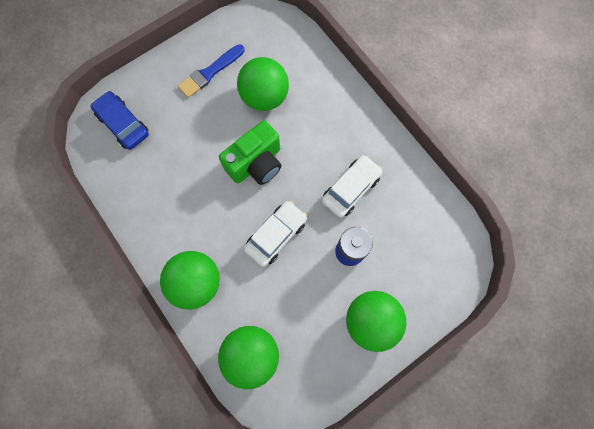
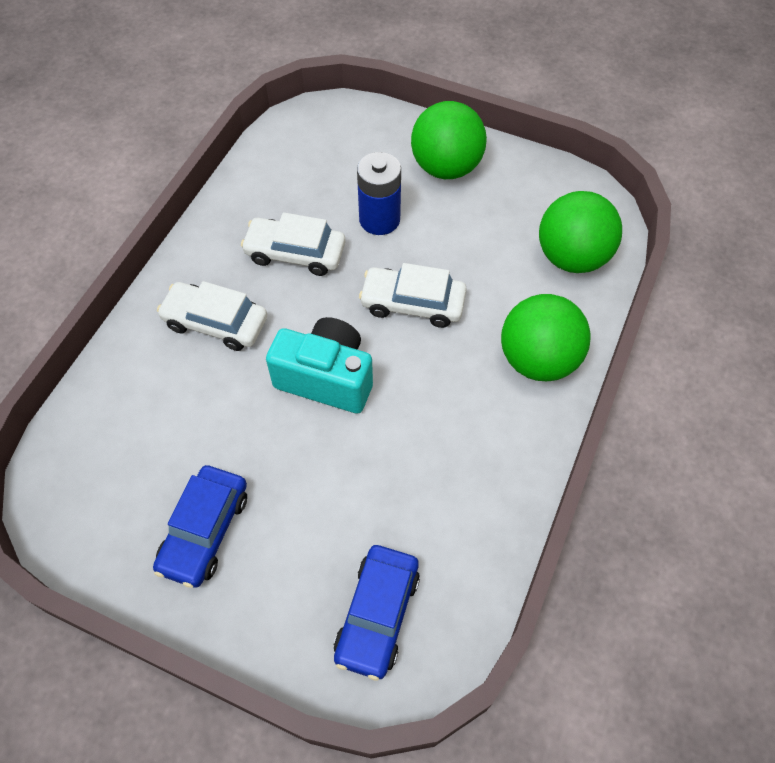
camera: 120 degrees left, 15 degrees down
blue brush [178,44,245,98] -> blue car [153,465,247,588]
green camera [219,120,282,185] -> turquoise camera [266,317,373,413]
green ball [237,57,289,111] -> none
none -> white car [157,281,267,351]

